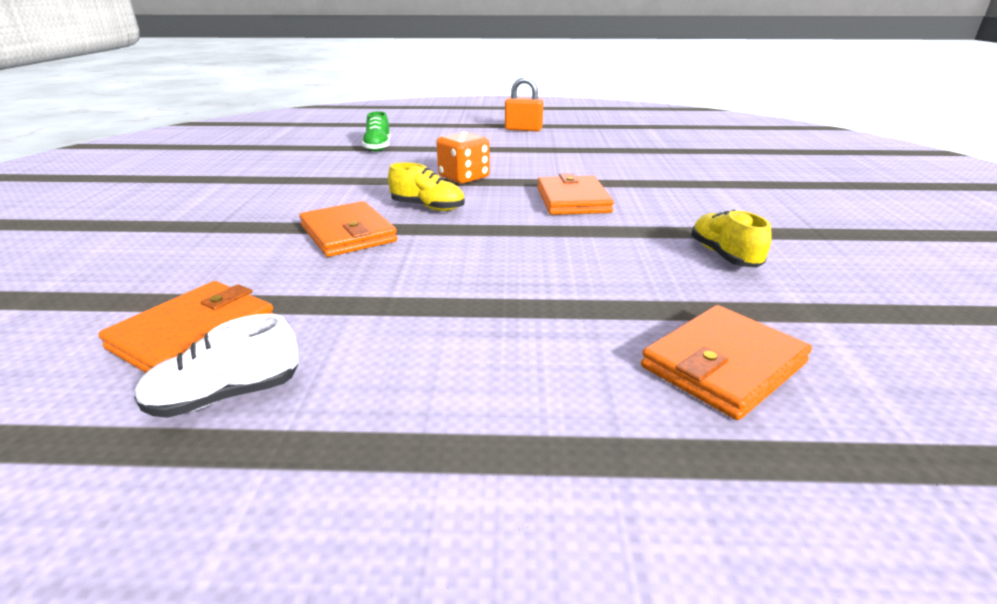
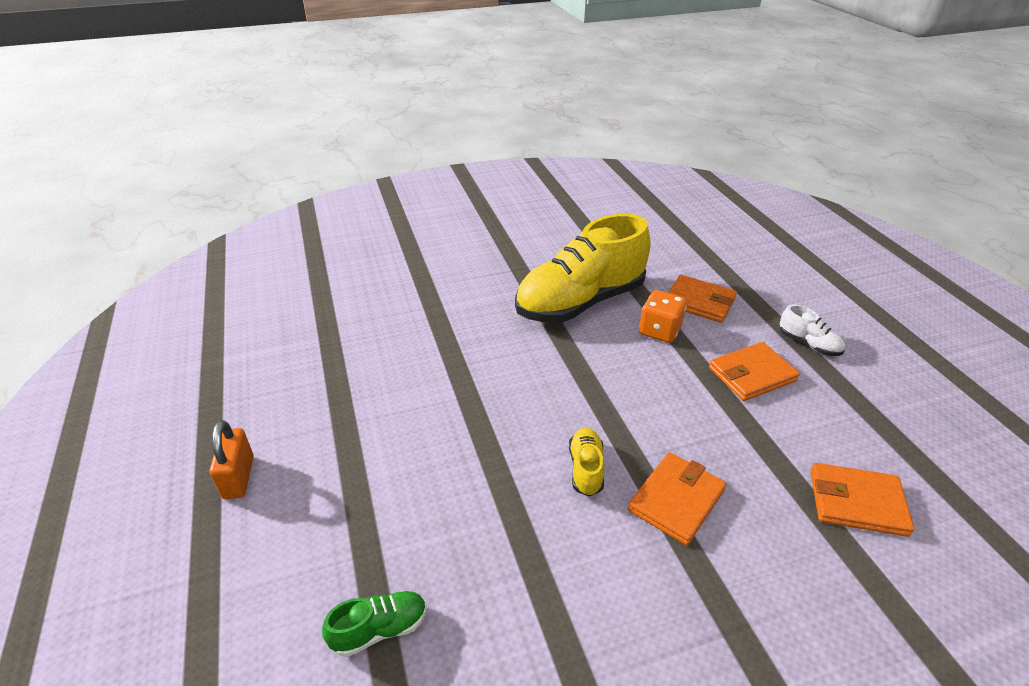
camera: 110 degrees left, 10 degrees up
white shoe [134,314,299,418] -> white shoe moved to [780,305,845,356]
orange dice [436,132,490,183] -> orange dice moved to [639,290,687,343]
orange wallet [537,173,614,215] -> orange wallet moved to [709,342,800,401]
yellow shoe [691,210,772,267] -> yellow shoe [515,214,650,323], size x2.48

